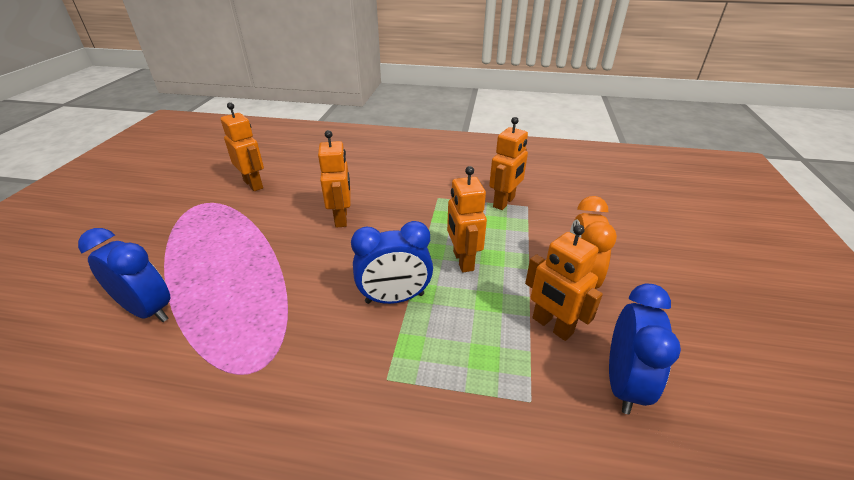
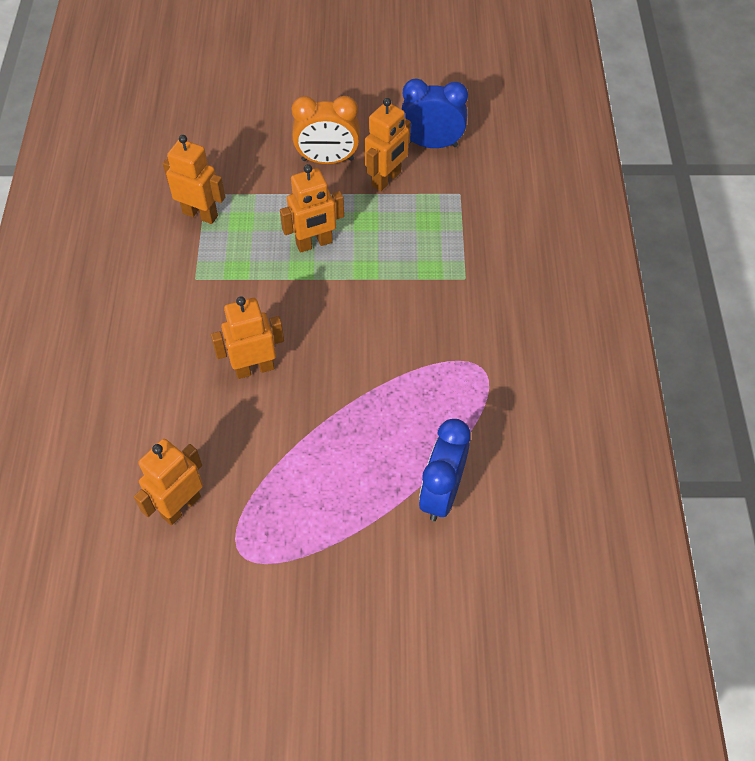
camera: 100 degrees left, 20 degrees up
blue clock [351,221,433,304] -> none

